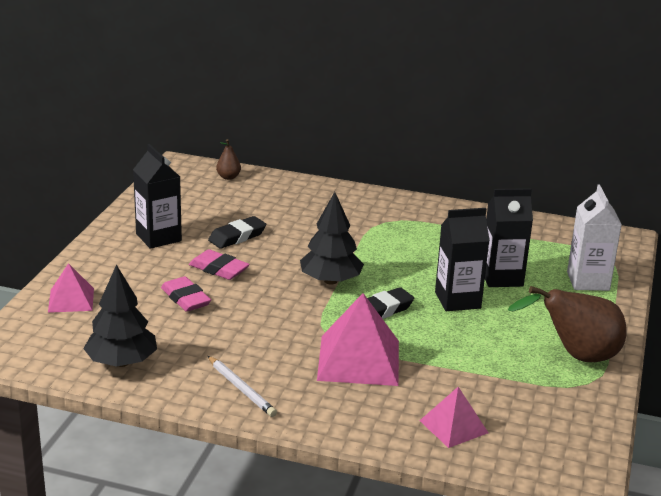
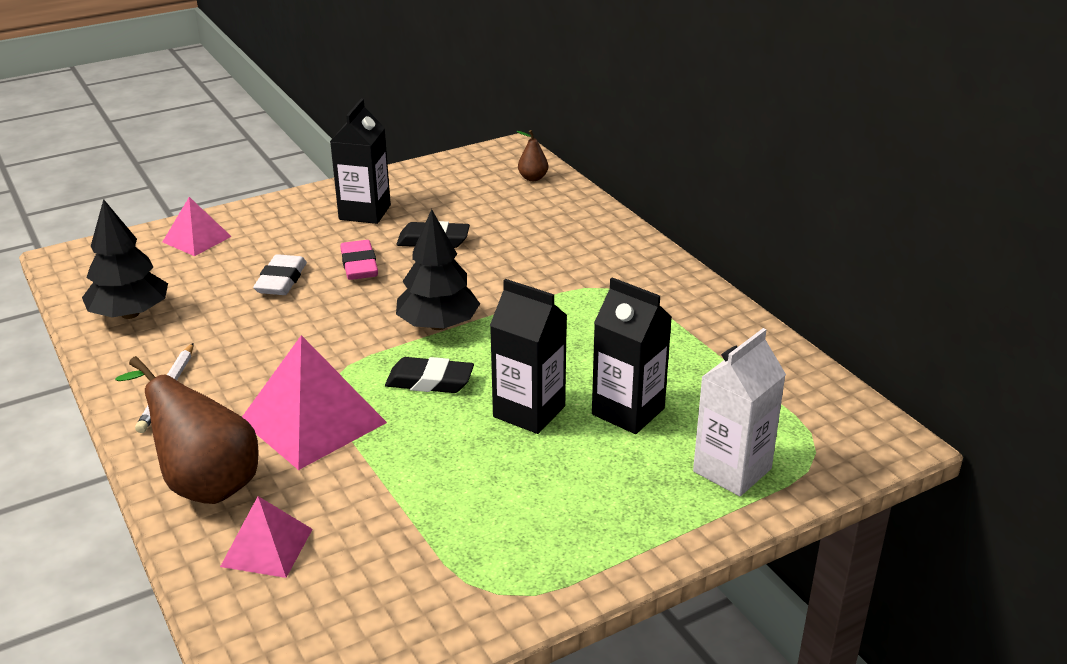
camera: 45 degrees right, 5 degrees up
pink eraser [161,276,211,312] -> white eraser [253,254,307,295]
brown pear [508,286,627,362] -> brown pear moved to [115,356,259,504]

